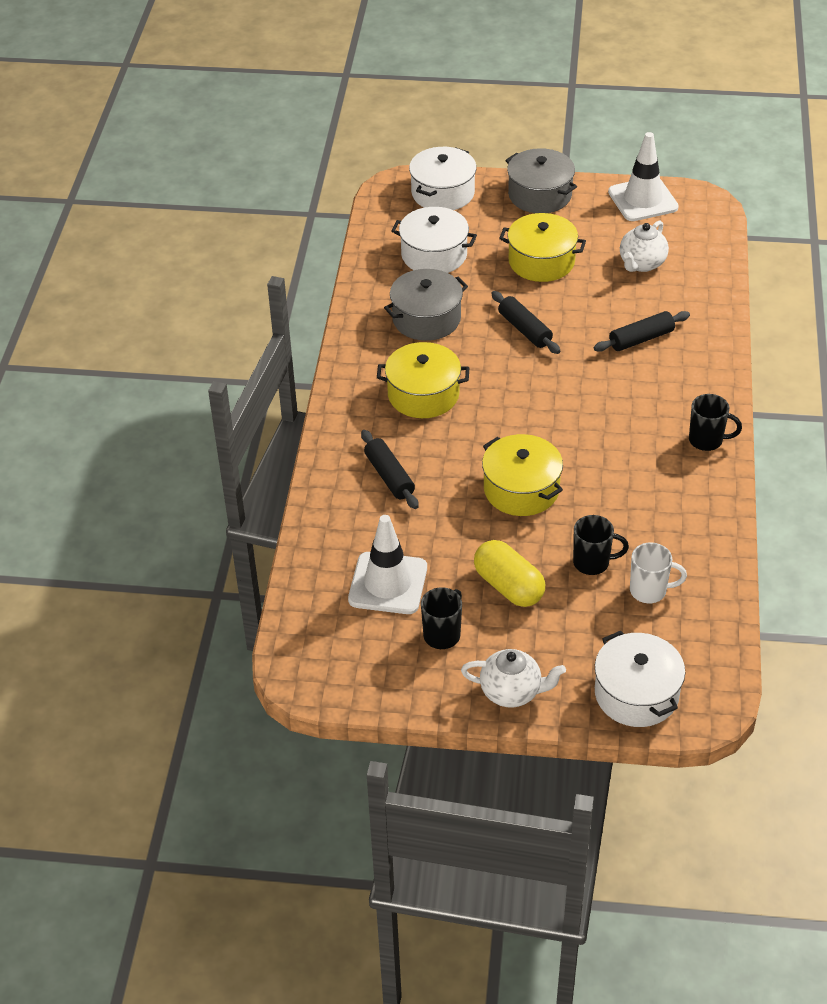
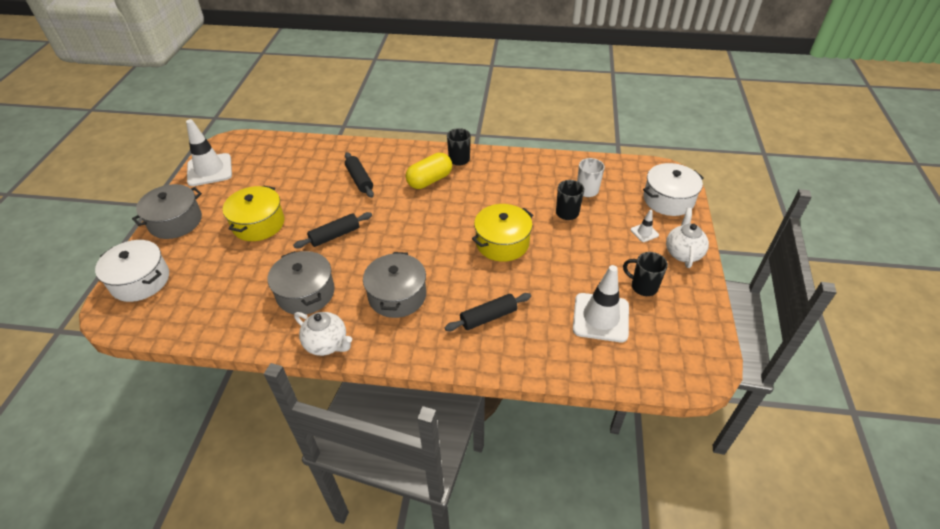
camera: 90 degrees left, 0 degrees up
yellow pot [377,342,469,418] -> grey pot [363,252,426,318]
white pot [391,207,477,273] -> none
yellow capsule [474,540,545,607] -> yellow capsule moved to [406,153,452,189]
white teapot [620,220,669,272] -> white teapot moved to [294,312,352,356]
none -> white traffic cone [631,210,659,242]

